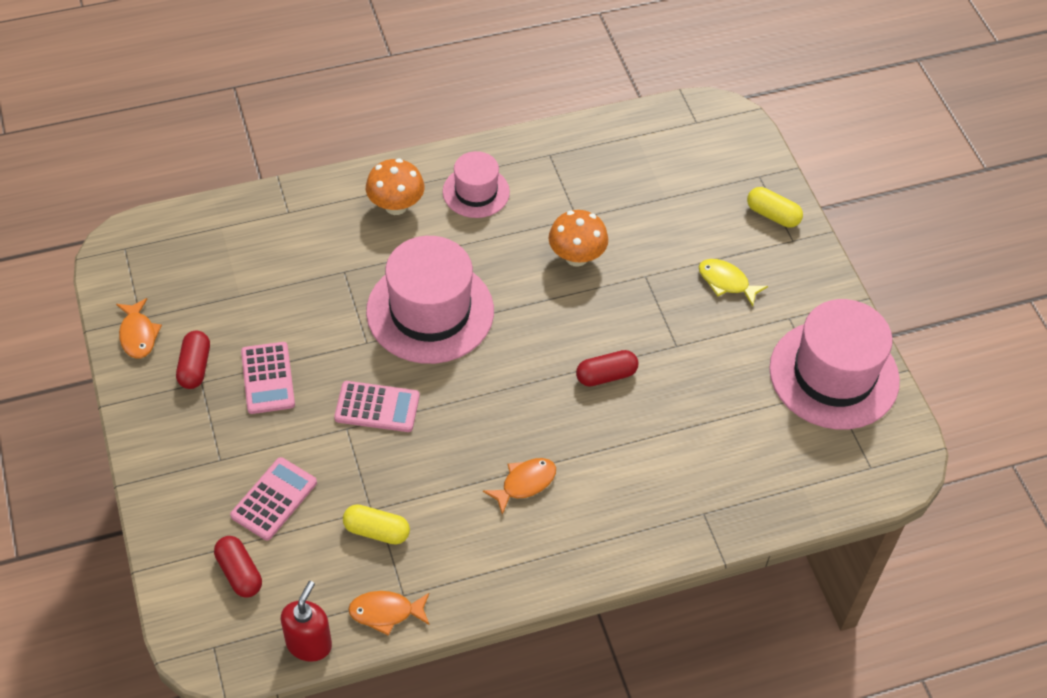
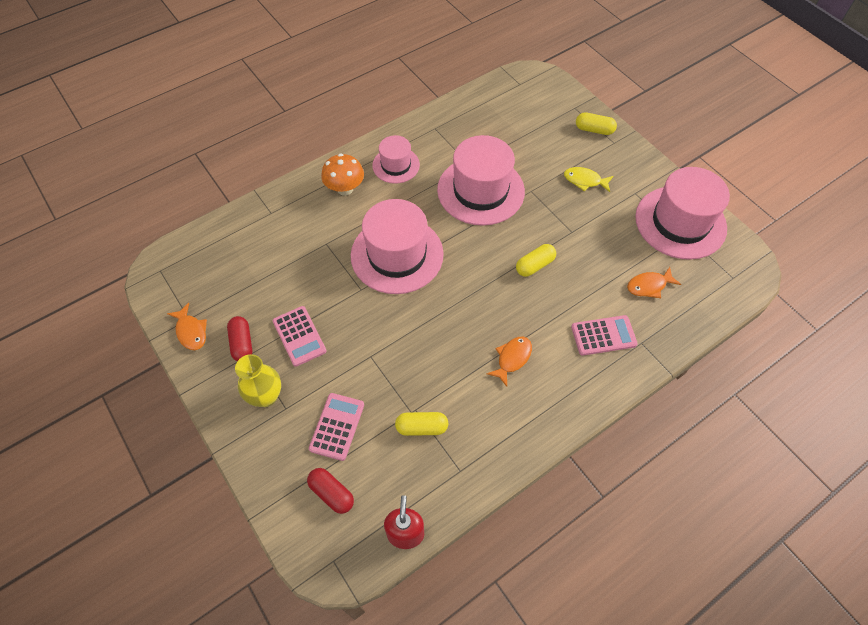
camera: 15 degrees left, 5 degrees up
pink calculator [334,381,420,432] -> pink calculator moved to [571,315,638,356]
orange fish [348,591,430,636] -> orange fish moved to [627,267,681,298]
orange mushroom [548,210,608,267] -> pink hat [437,135,525,226]
red capsule [576,350,639,387] -> yellow capsule [516,244,556,277]
none -> yellow vase [235,354,281,407]

